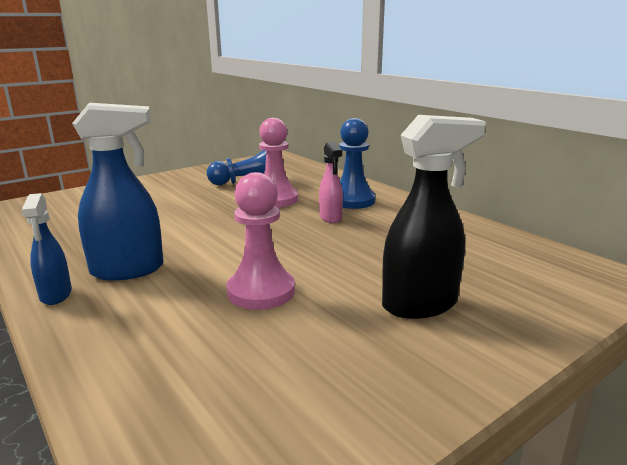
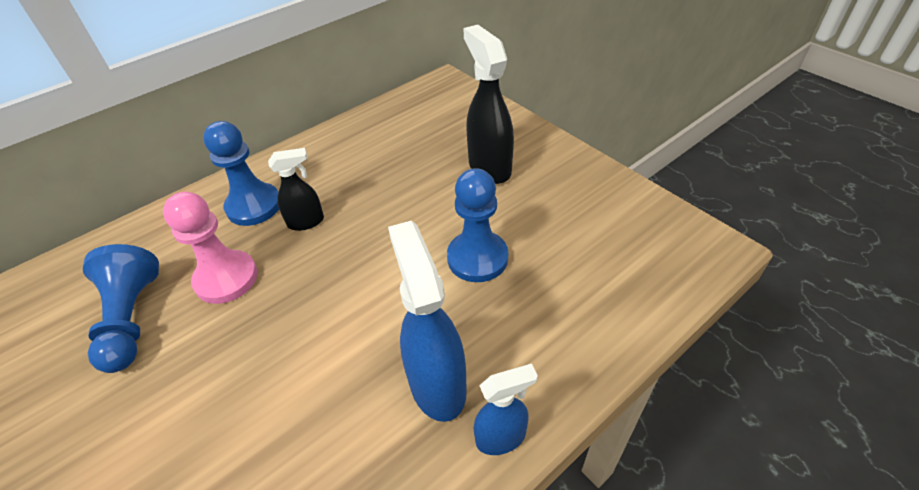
camera: 90 degrees left, 25 degrees up
pink pawn [227,172,295,310] -> blue pawn [447,168,508,282]
pink spray bottle [319,142,343,223] -> black spray bottle [268,148,324,231]

